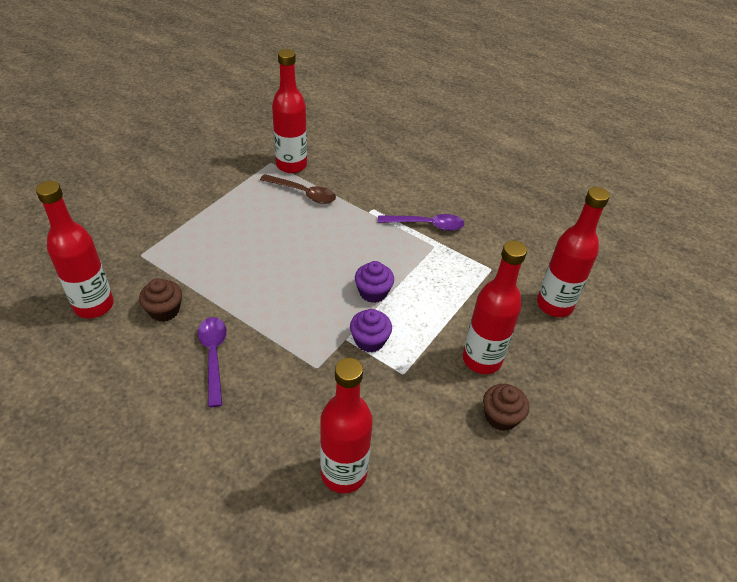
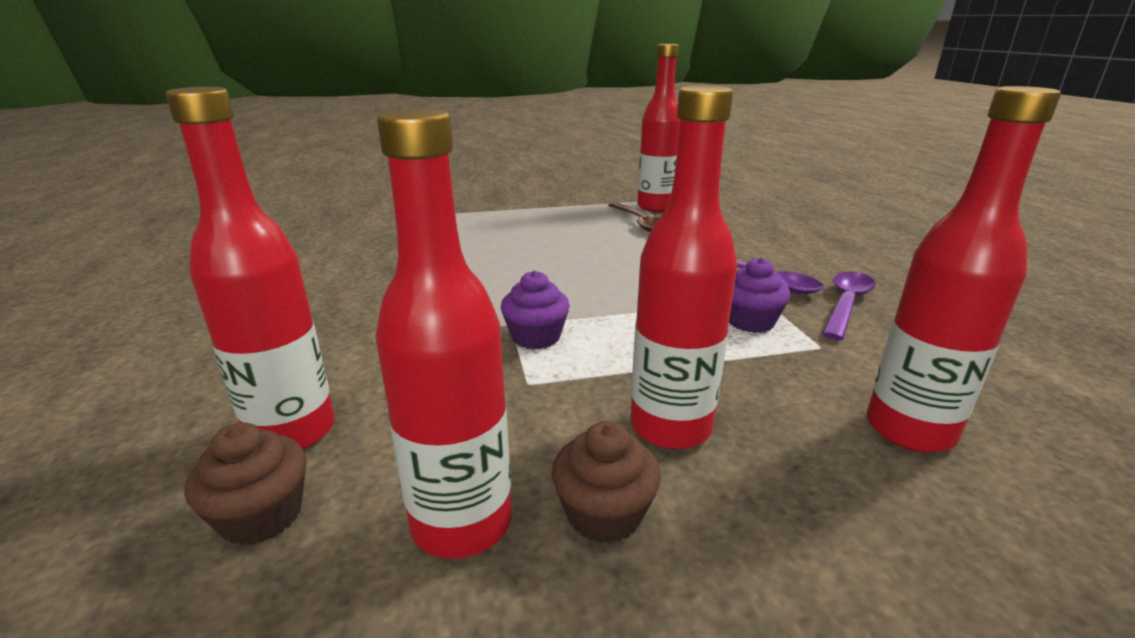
camera: 45 degrees right, 20 degrees down
red bottle [36,181,114,318] -> red bottle moved to [375,108,512,559]
brown cupcake [139,278,182,322] -> brown cupcake moved to [185,422,306,545]
purple spoon [198,317,227,407] -> purple spoon moved to [822,272,876,340]
purple cupcake [355,261,394,303] -> purple cupcake moved to [729,258,790,333]

